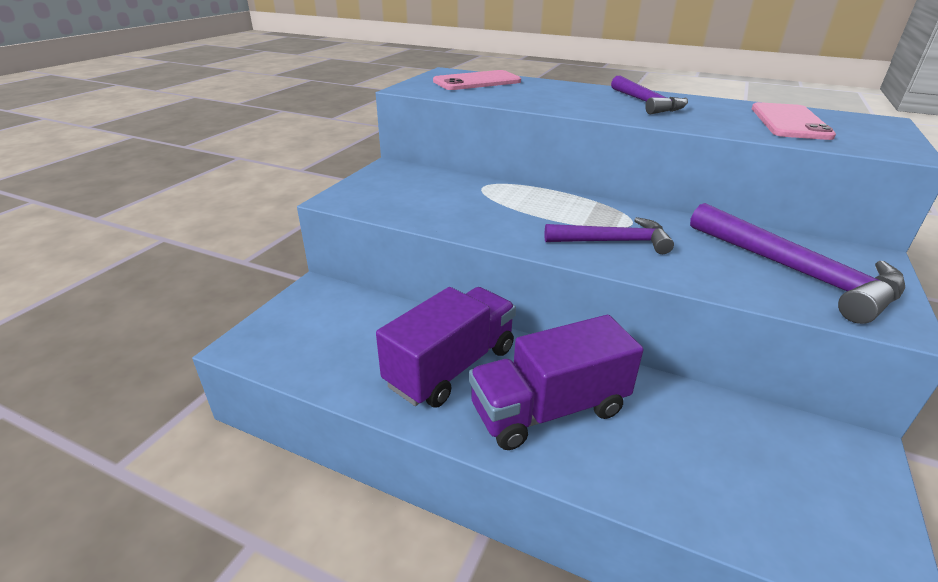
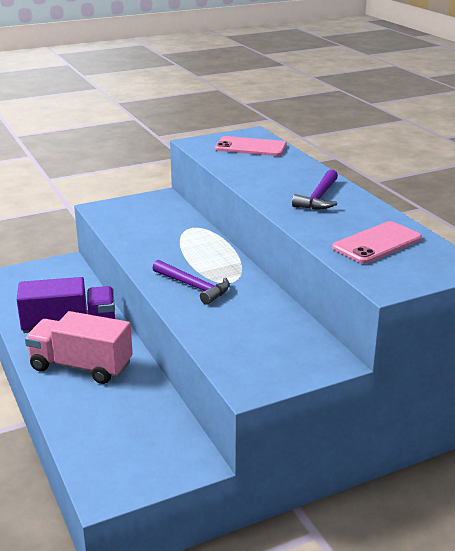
camera: 40 degrees right, 5 degrees down
purple truck [469,315,644,450] -> pink truck [25,311,133,384]
purple hammer [690,203,905,324] -> none

